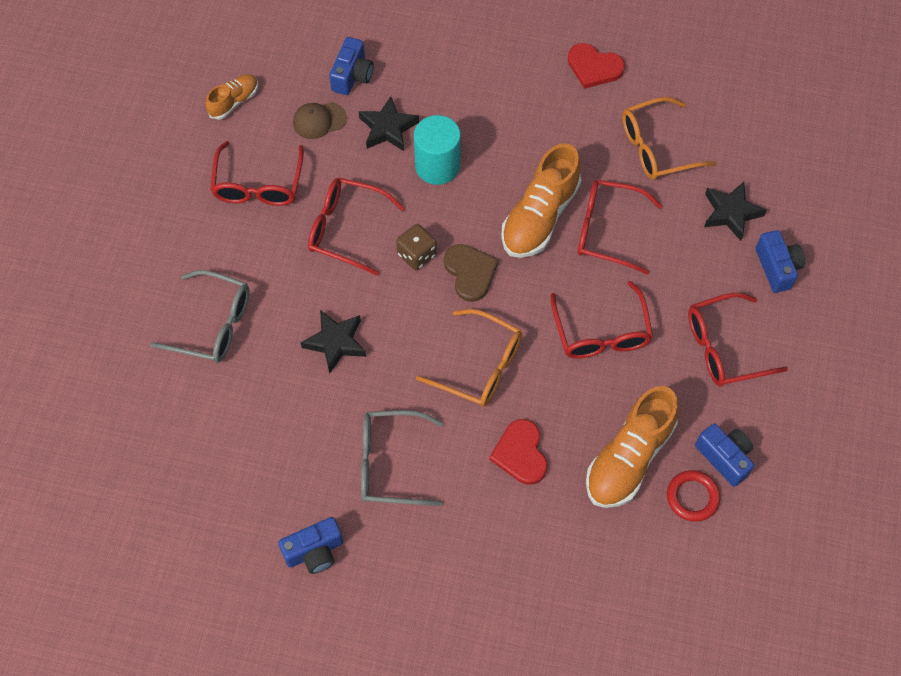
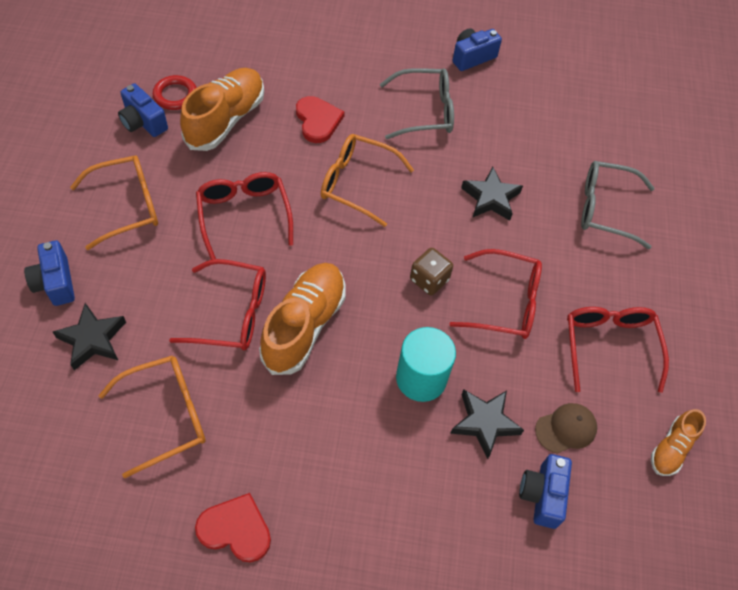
camera: 170 degrees right, 5 degrees down
brown heart [444,244,499,302] -> none
red glasses [688,293,788,386] -> orange glasses [70,155,158,250]

